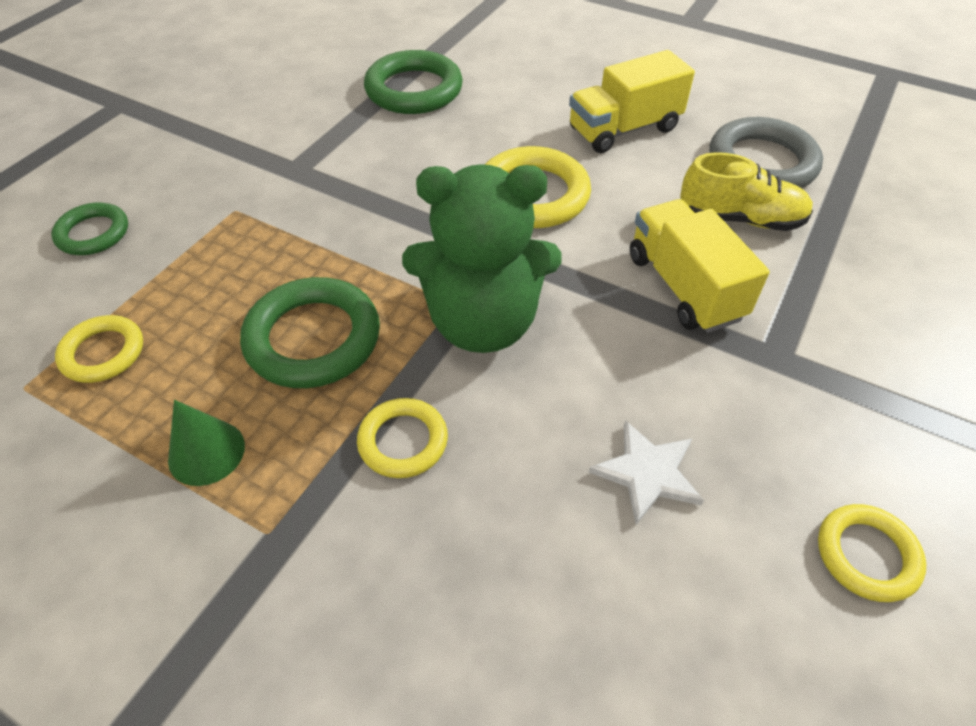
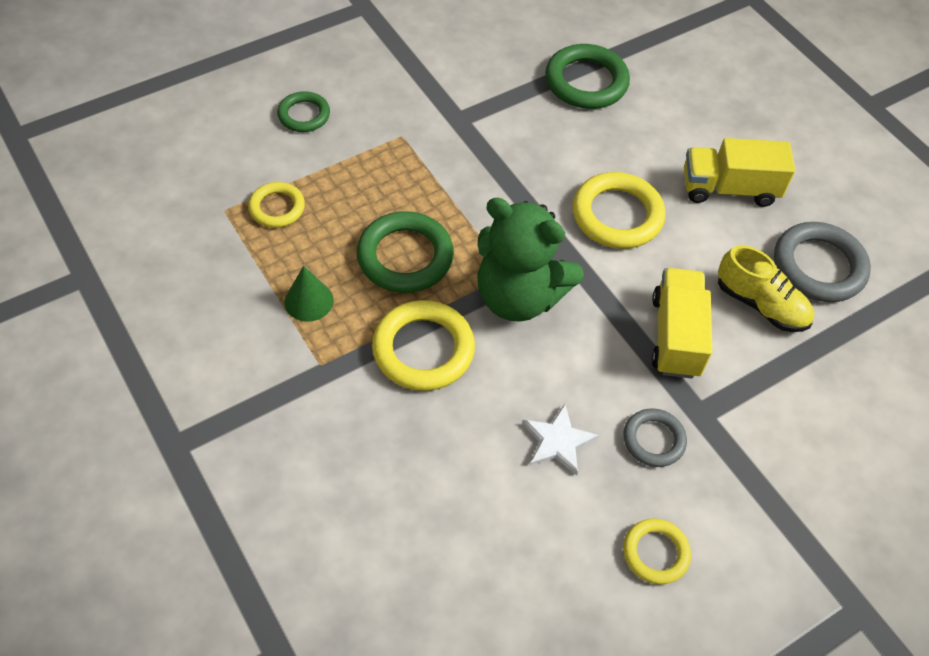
camera: 25 degrees right, 5 degrees up
yellow ring [357,398,448,478] -> yellow ring [372,300,475,391], size x1.68
none -> grey ring [623,408,687,467]

